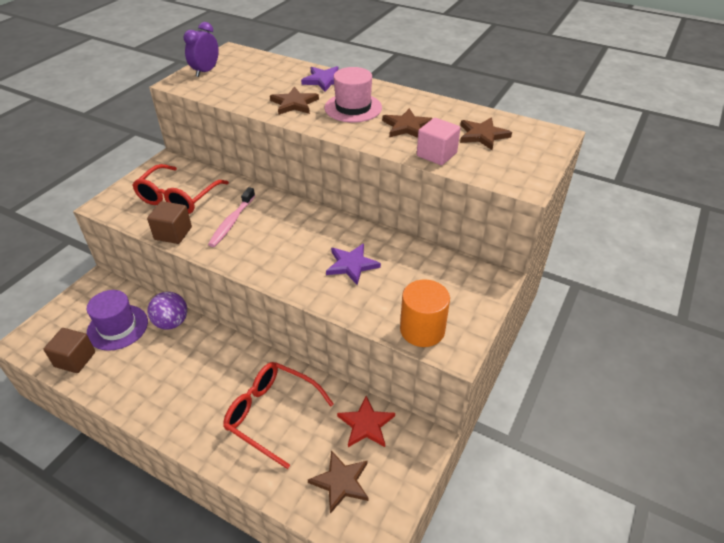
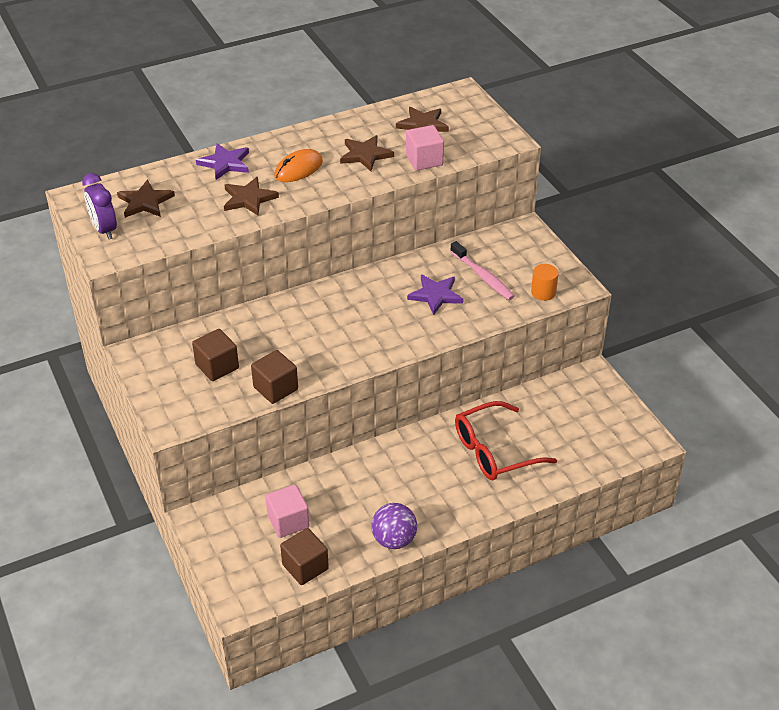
camera: 55 degrees left, 0 degrees up
purple hat [87,290,148,351] -> pink cube [265,485,310,538]
red glasses [132,164,229,214] -> brown cube [192,329,239,381]
purple ball [147,292,187,330] -> purple ball moved to [371,503,417,549]
pink toothbrush [208,187,255,247] -> pink toothbrush moved to [450,241,515,300]
brown star [308,450,369,514] -> brown star moved to [117,179,175,218]
pink hat [324,67,382,122] -> orange mouse [274,149,323,182]
red star [337,396,395,447] -> none
orange cylinder [400,279,450,347] -> orange cylinder [531,264,559,301], size x0.61

